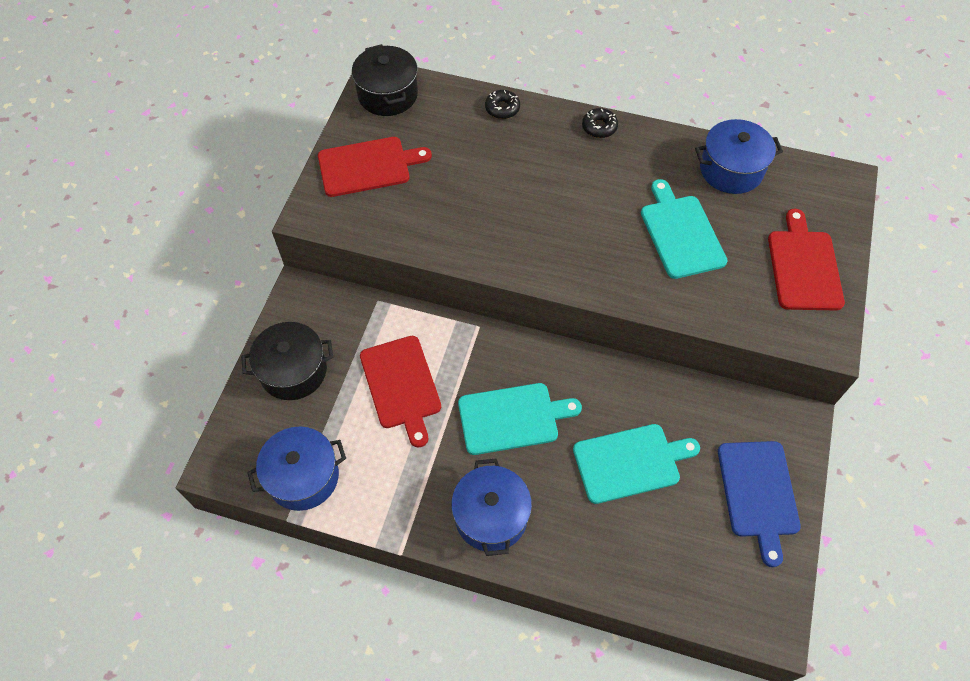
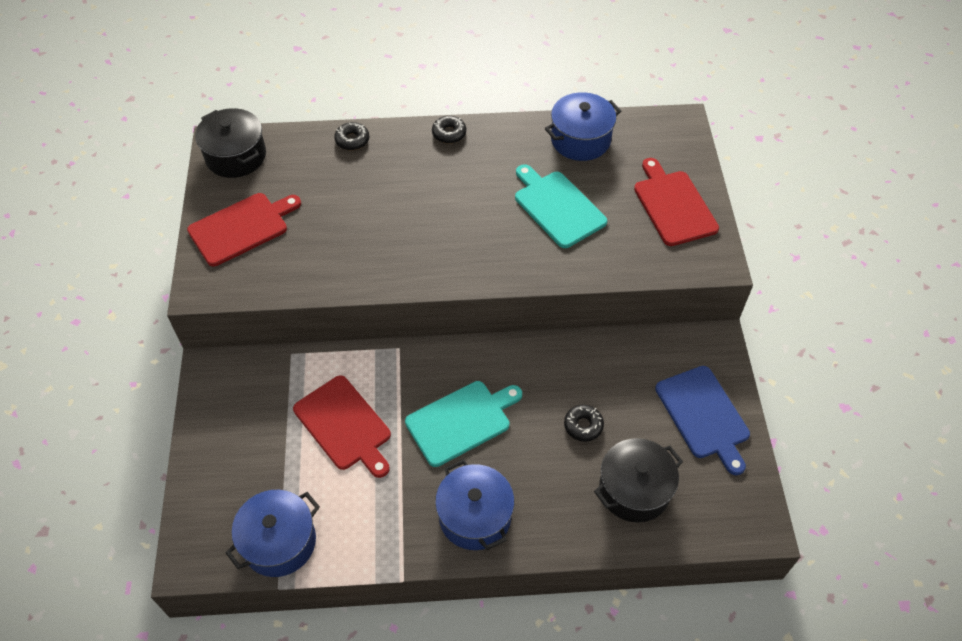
camera: 20 degrees left, 5 degrees down
black pot [241,322,333,400] -> black pot moved to [594,438,683,523]
turquoise cutting board [573,424,700,504] -> black donut [564,405,604,442]

